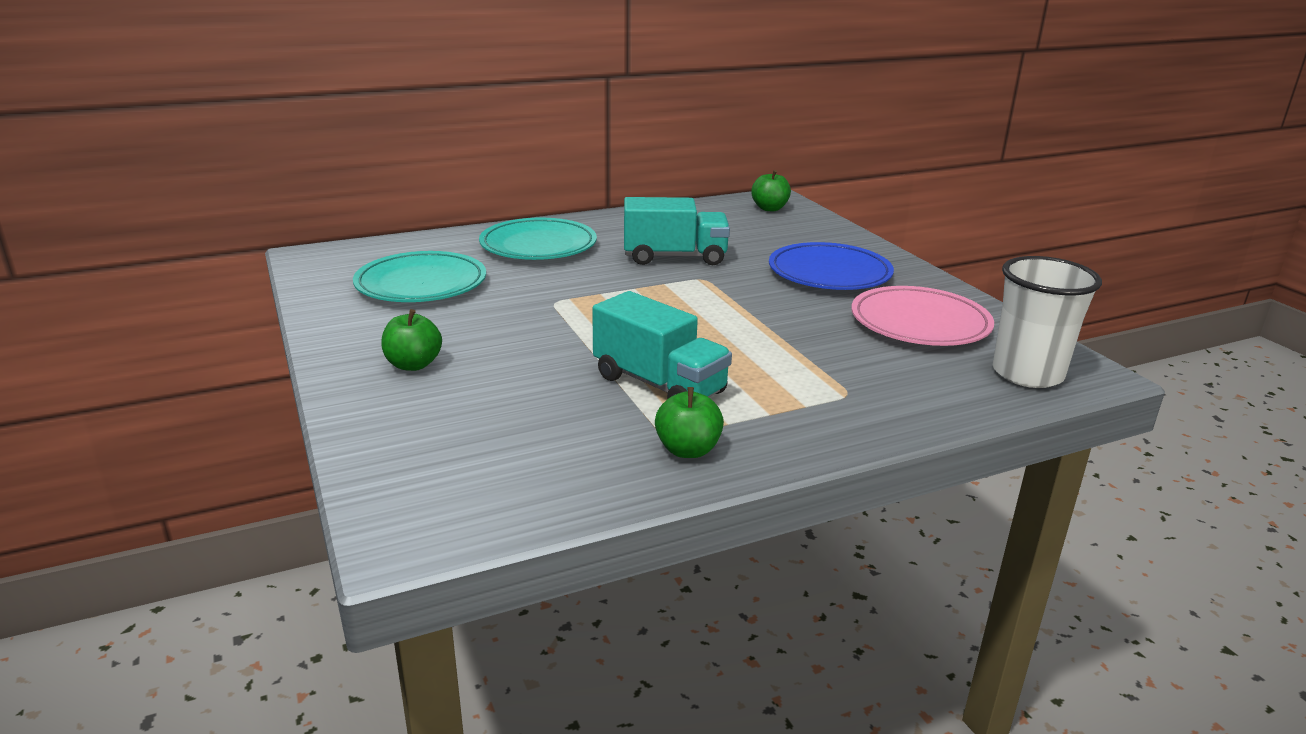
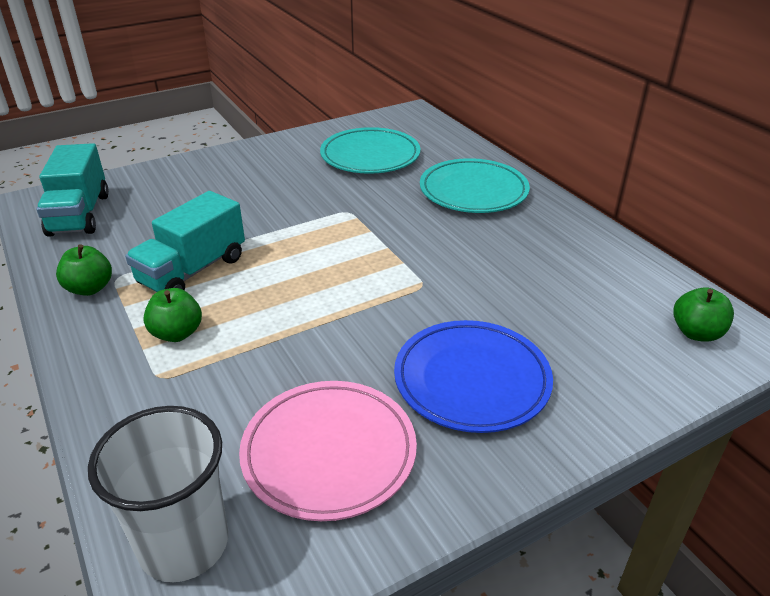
camera: 85 degrees right, 10 degrees up
green apple [382,309,442,371] -> green apple moved to [143,288,202,342]
turquoise truck [624,197,730,265] -> turquoise truck moved to [36,143,109,237]

